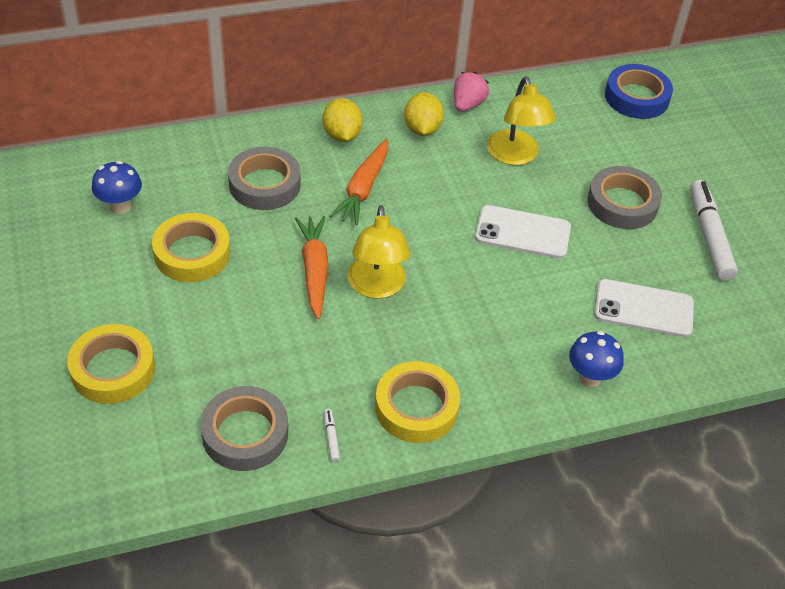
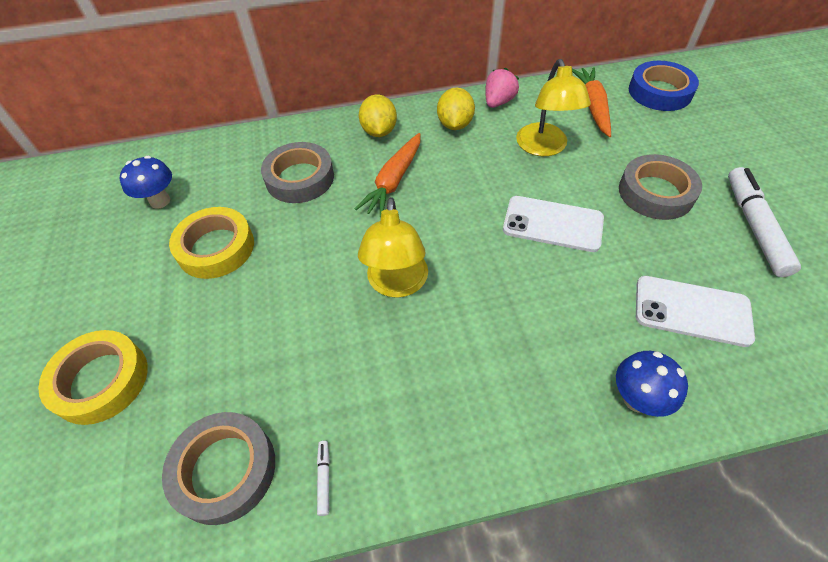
camera: 10 degrees right, 5 degrees up
orange carrot [295,216,329,319] -> orange carrot moved to [572,67,611,137]
yellow tape [375,361,460,443] -> none

